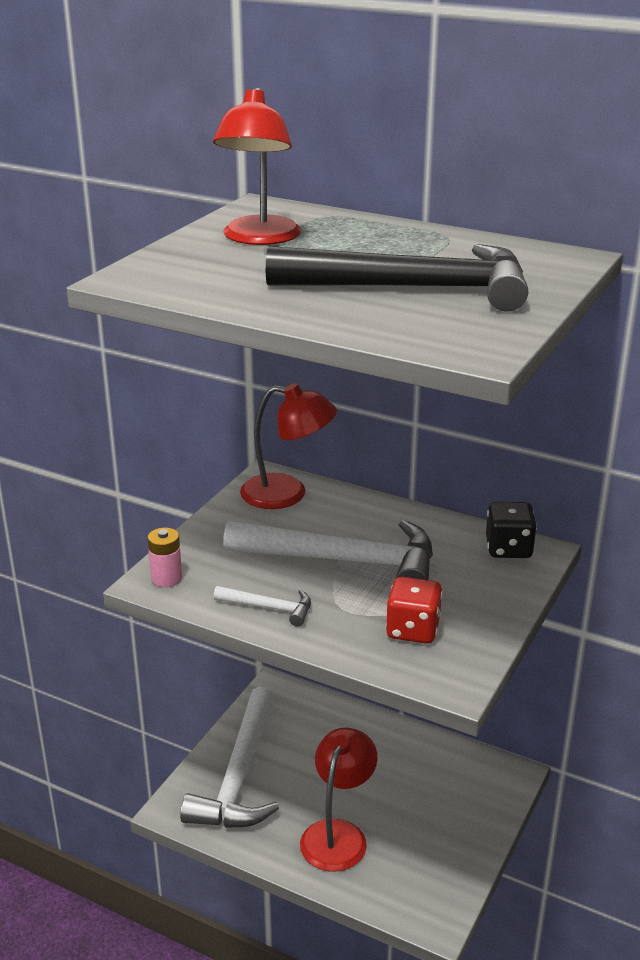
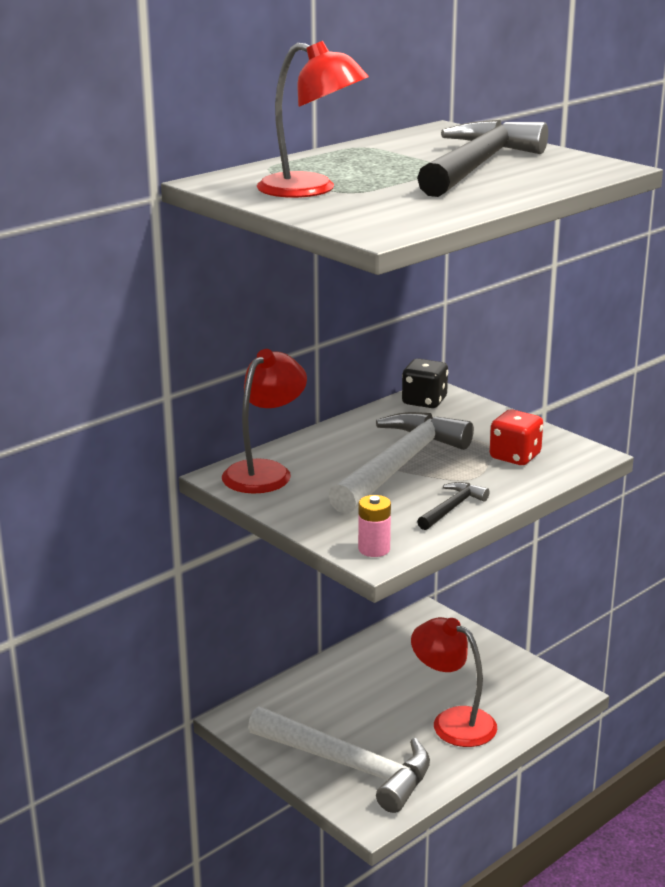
camera: 70 degrees left, 5 degrees down
white hammer [214,586,311,627] -> black hammer [417,482,490,530]

